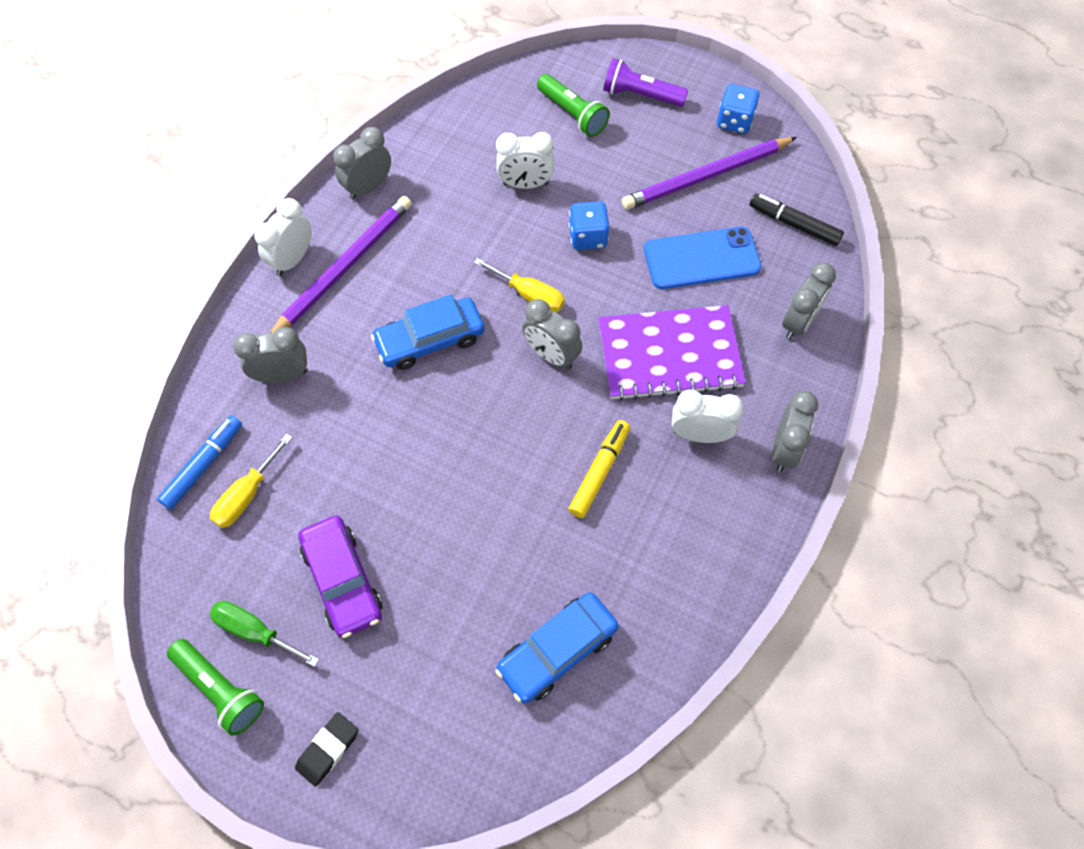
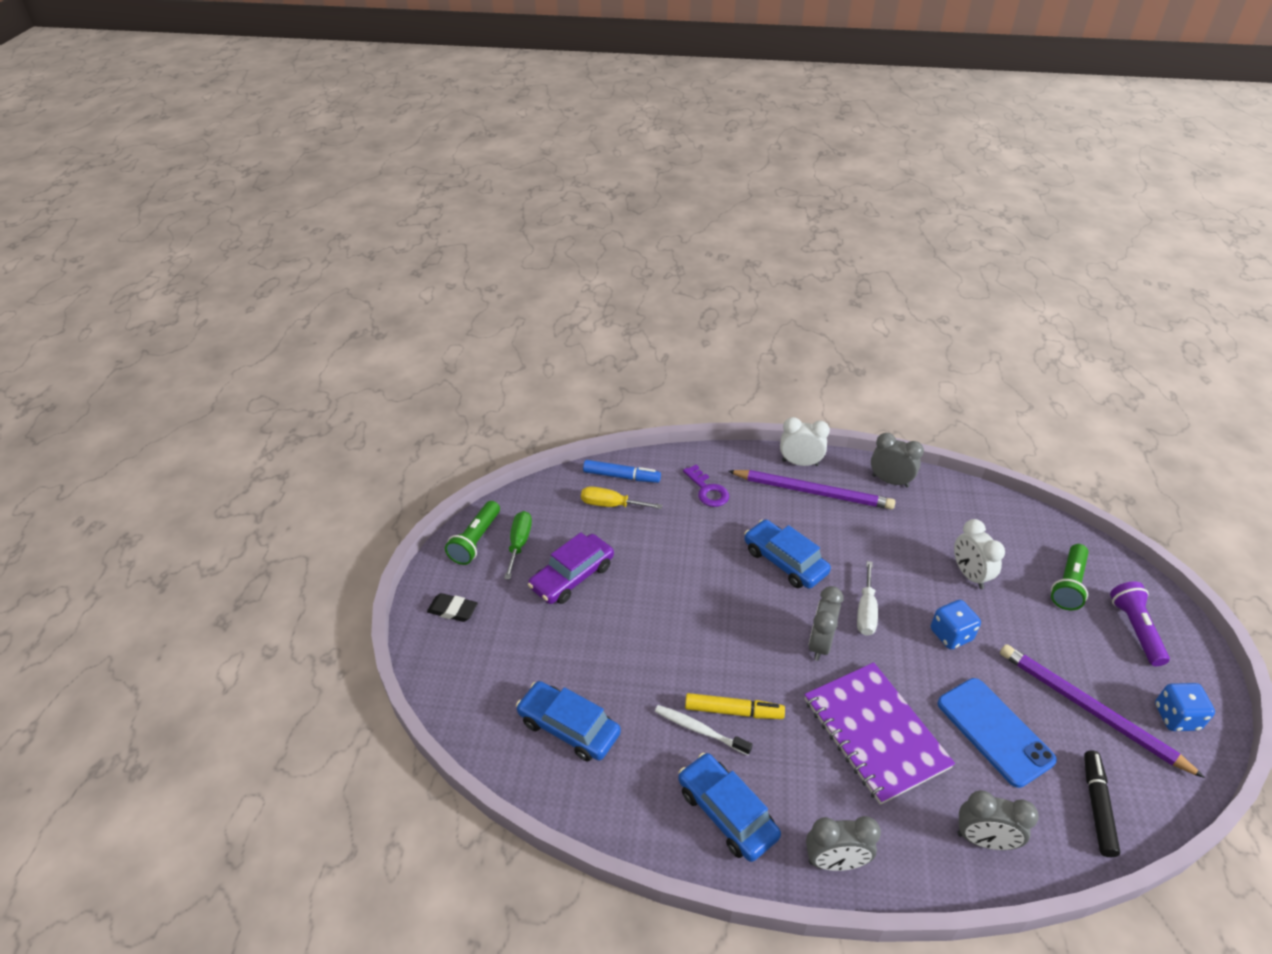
camera: 70 degrees right, 20 degrees down
grey clock [233,327,307,383] -> purple key [683,465,729,507]
yellow screwdriver [474,258,565,312] -> white screwdriver [857,561,878,636]
white clock [672,390,744,443] -> none
none -> white toothbrush [655,705,753,755]
none -> blue car [678,753,781,862]

